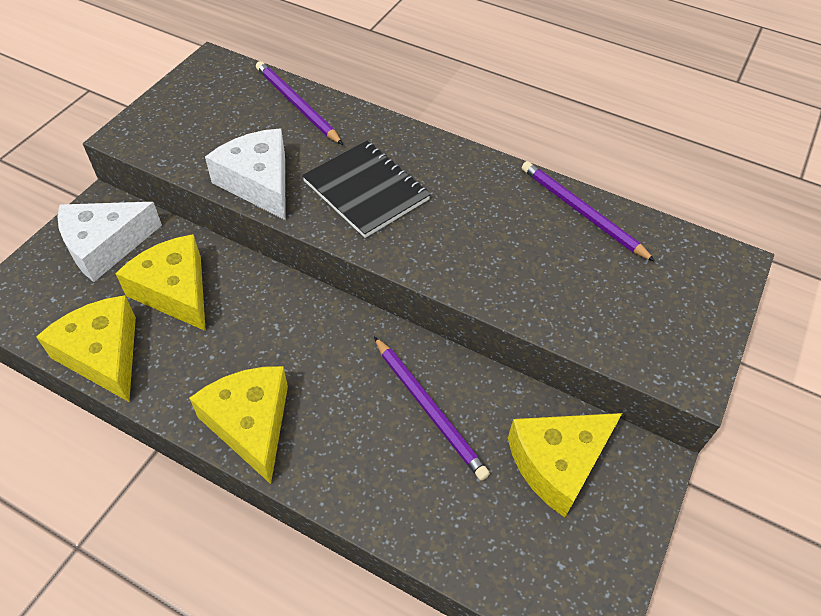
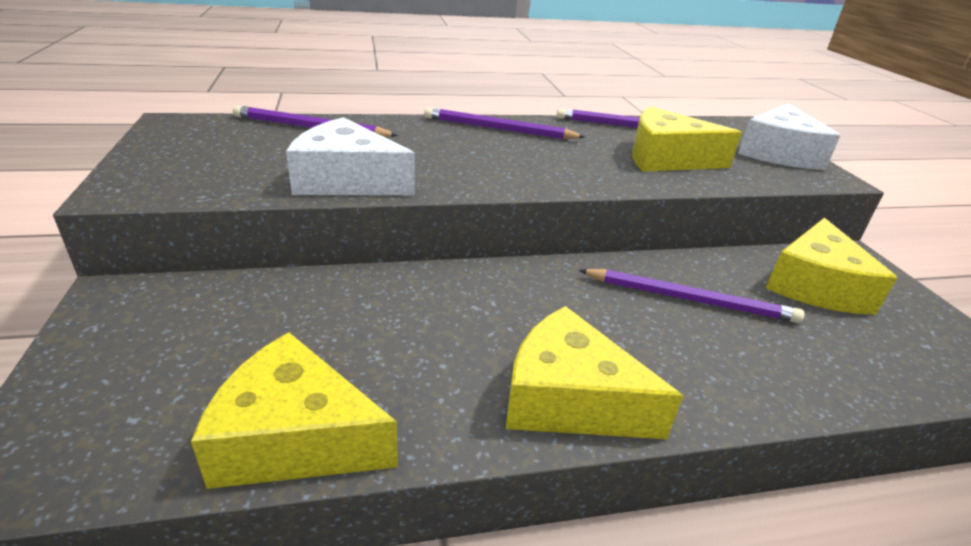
camera: 40 degrees left, 20 degrees down
white cheese [57,202,162,282] -> white cheese moved to [738,104,841,170]
yellow cheese [115,234,206,331] -> yellow cheese moved to [632,106,742,172]
black notebook [302,141,431,238] -> none
none -> purple pencil [424,107,585,139]

